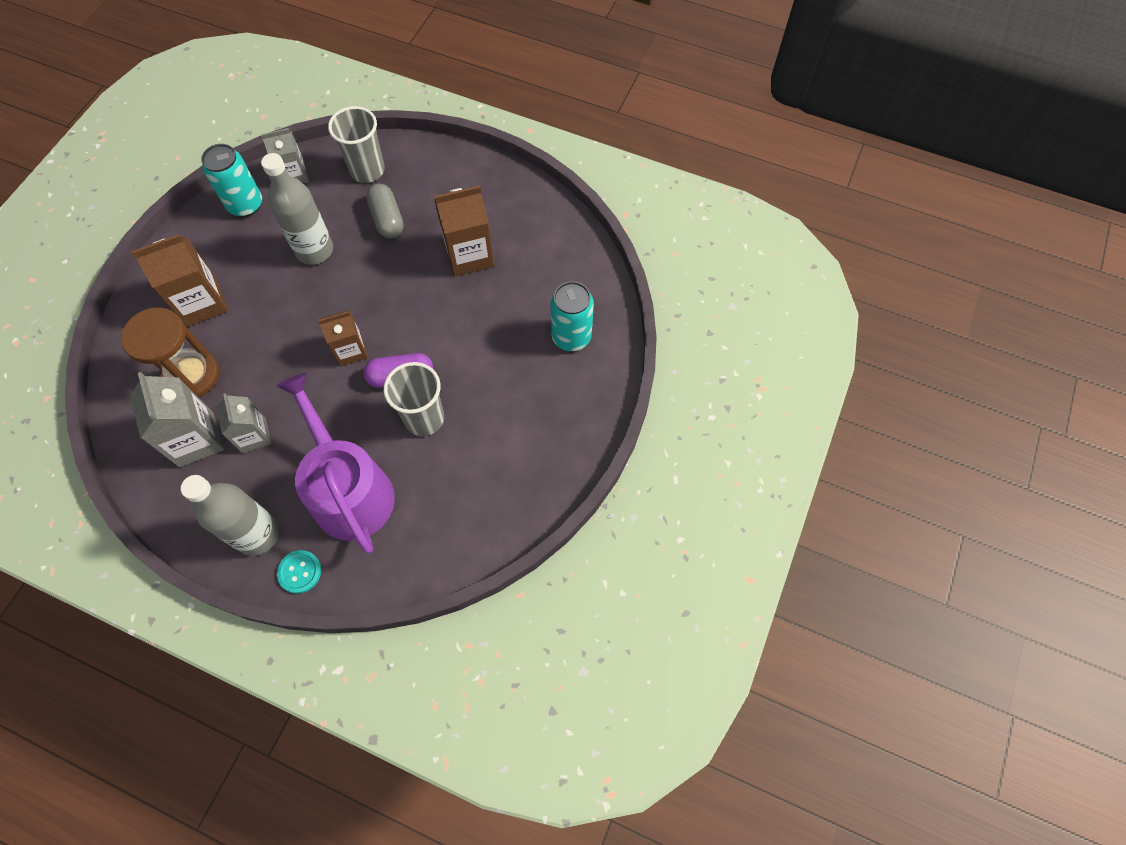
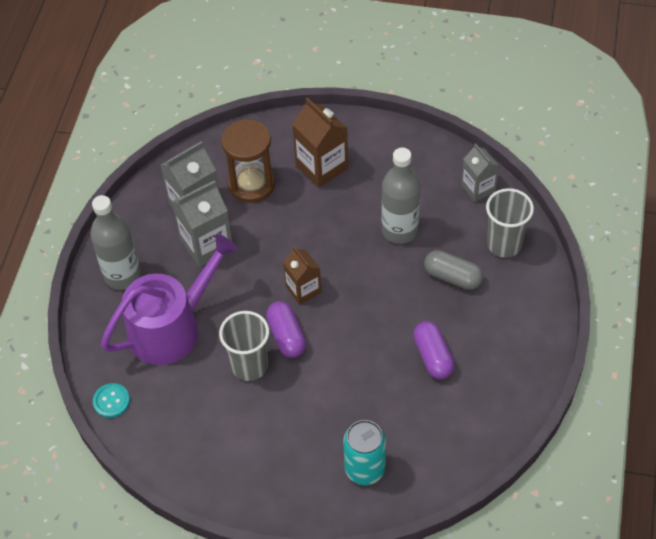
camera: 80 degrees right, 10 degrees down
turquoise can [201,144,262,217] -> none
grey carton [216,393,272,453] -> grey carton [172,181,232,267], size x1.53
turquoise button [277,550,321,594] -> turquoise button moved to [93,383,130,418]
grey capsule [366,184,404,238] -> grey capsule turned 60 degrees clockwise [424,250,483,290]
brown carton [434,185,494,276] -> purple capsule [413,321,455,379]

